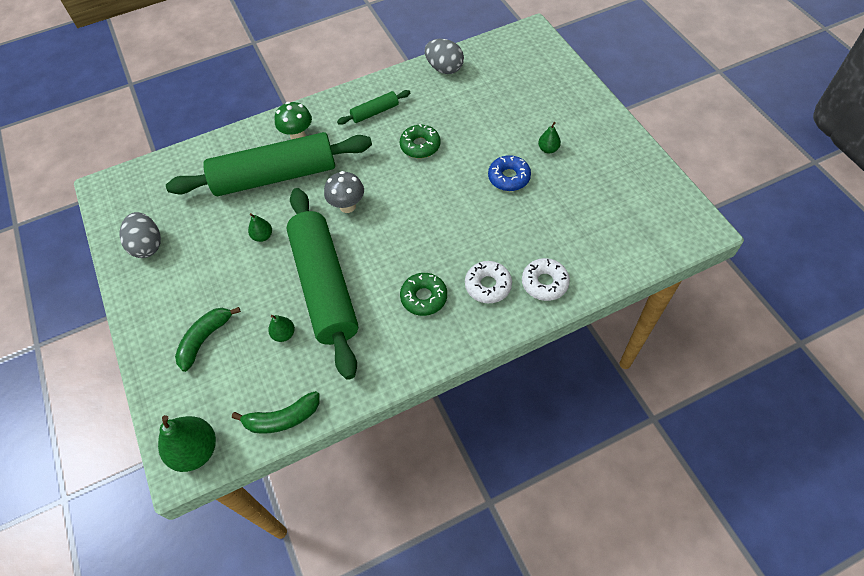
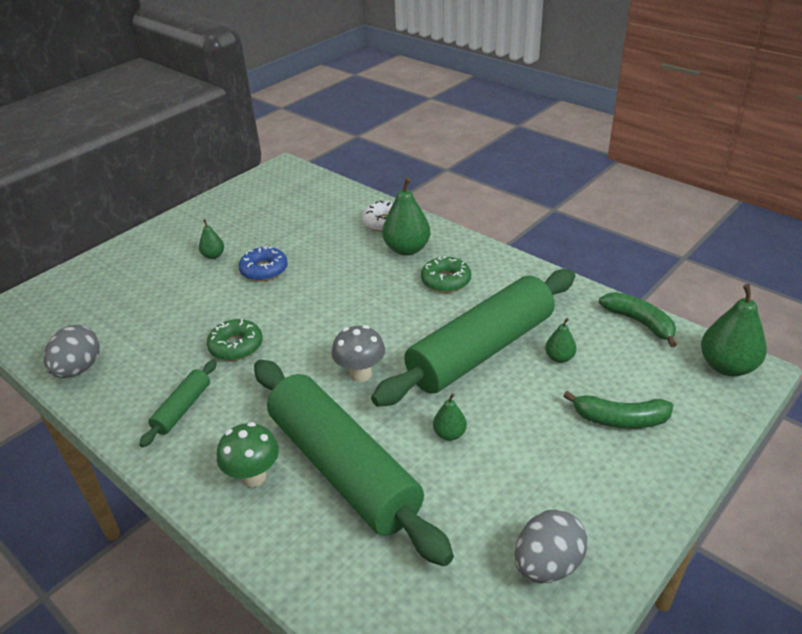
camera: 115 degrees left, 20 degrees down
green rolling pin [337,90,410,125] -> green rolling pin turned 75 degrees clockwise [139,360,217,447]
white donut [465,261,512,303] -> green pear [382,177,430,256]

